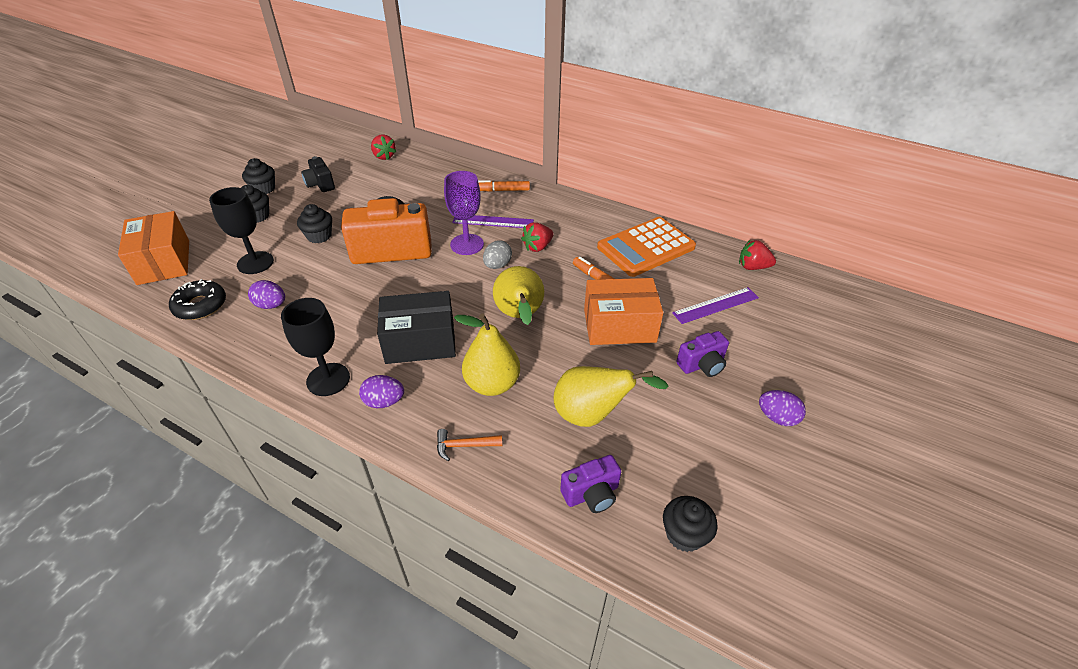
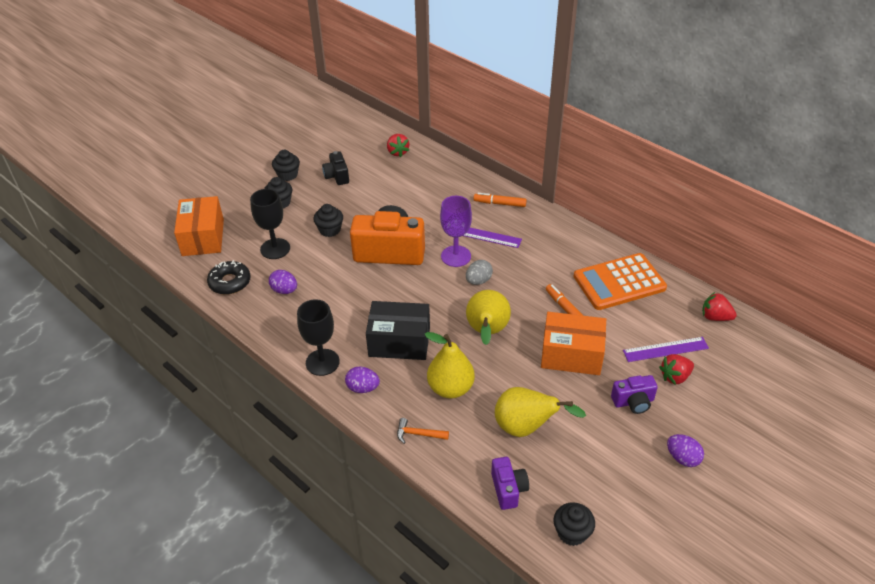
camera: 15 degrees right, 0 degrees up
red strawberry [521,222,554,252] -> red strawberry moved to [659,354,694,385]
purple camera [560,455,621,513] -> purple camera turned 90 degrees counterclockwise [491,457,529,510]

